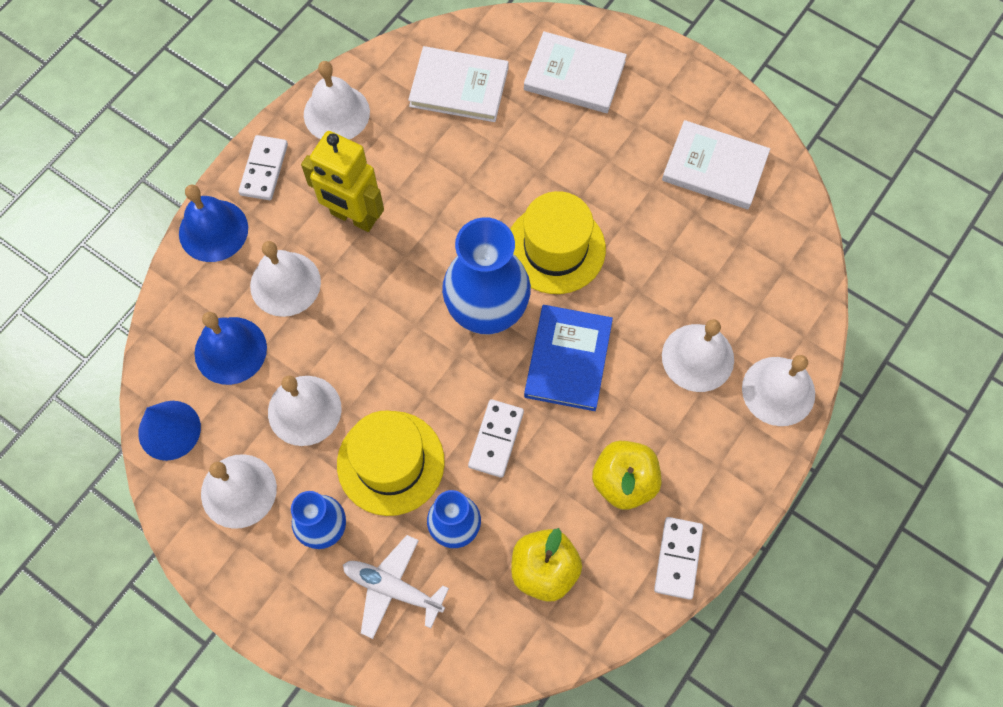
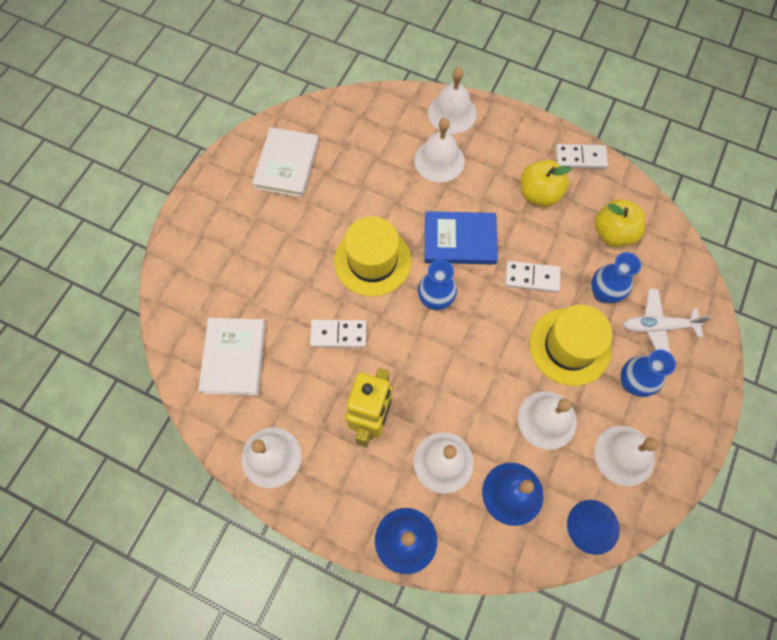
camera: 100 degrees left, 0 degrees up
white domino [239,135,288,200] -> white domino moved to [310,320,367,348]
white plane [343,535,449,639] -> white plane turned 75 degrees clockwise [623,289,711,353]
blue vase [442,217,531,334] -> blue vase [418,260,457,310], size x0.58
white book [524,31,627,113] -> none

